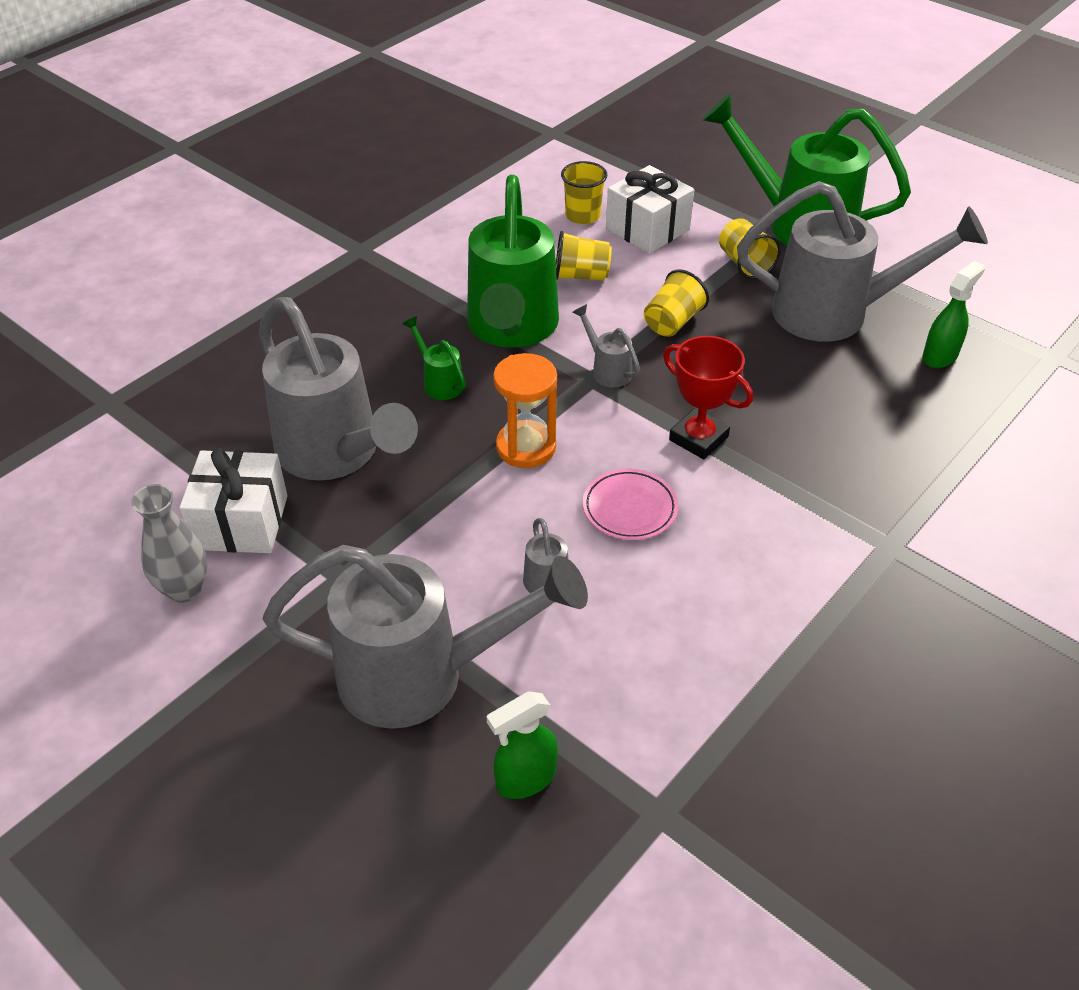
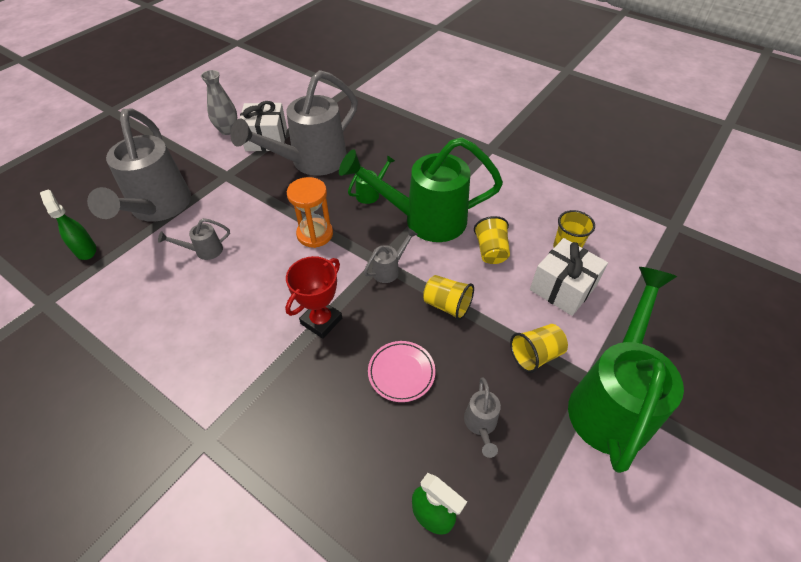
camera: 85 degrees right, 5 degrees up
pink plate [583,469,678,540] -> pink plate moved to [368,341,436,402]
grey watering can [737,181,988,342] -> grey watering can [464,377,501,458], size x0.41

